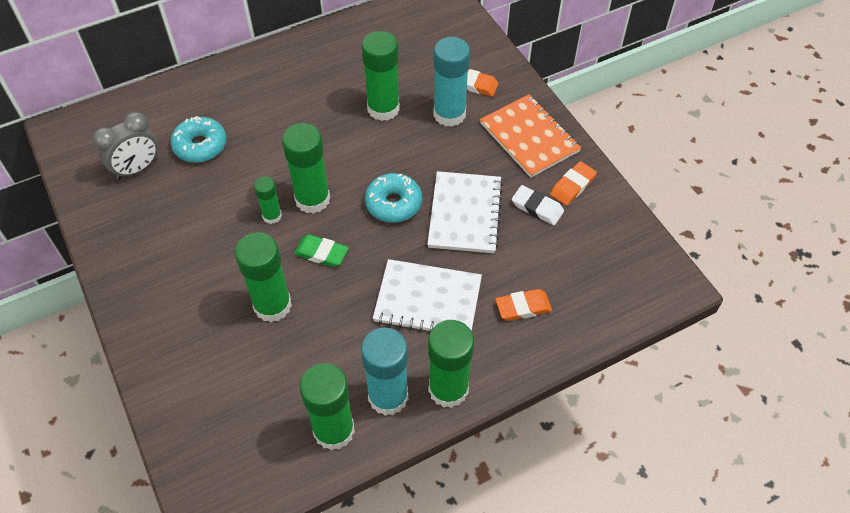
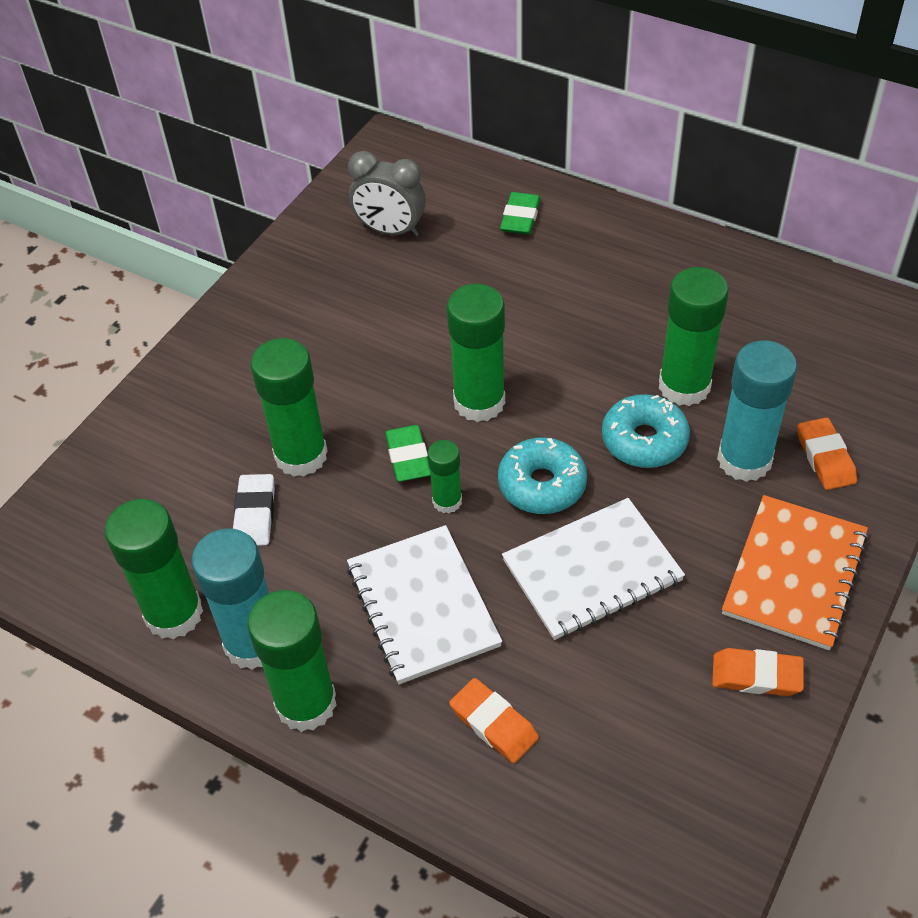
camera: 60 degrees right, 5 degrees down
turquoise donut [171,116,227,163] -> turquoise donut moved to [602,394,690,468]
green glue stick [254,176,282,224] -> green glue stick moved to [427,440,462,513]
white eraser [512,185,564,225] -> white eraser moved to [233,474,275,546]
none -> green eraser [500,192,541,234]

